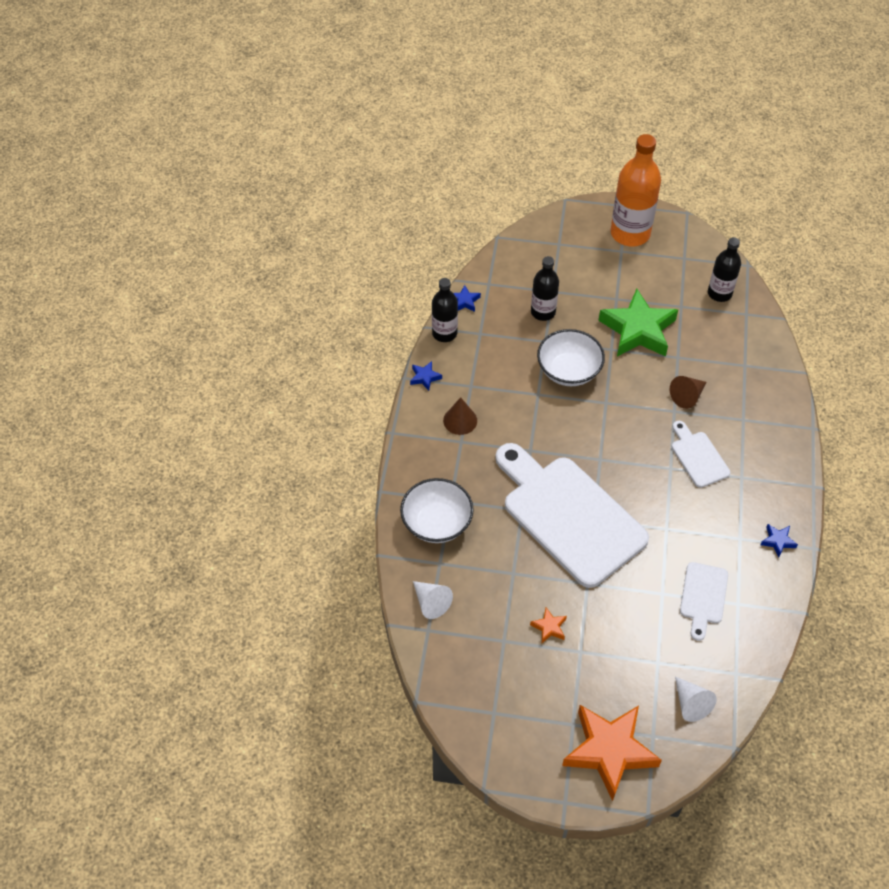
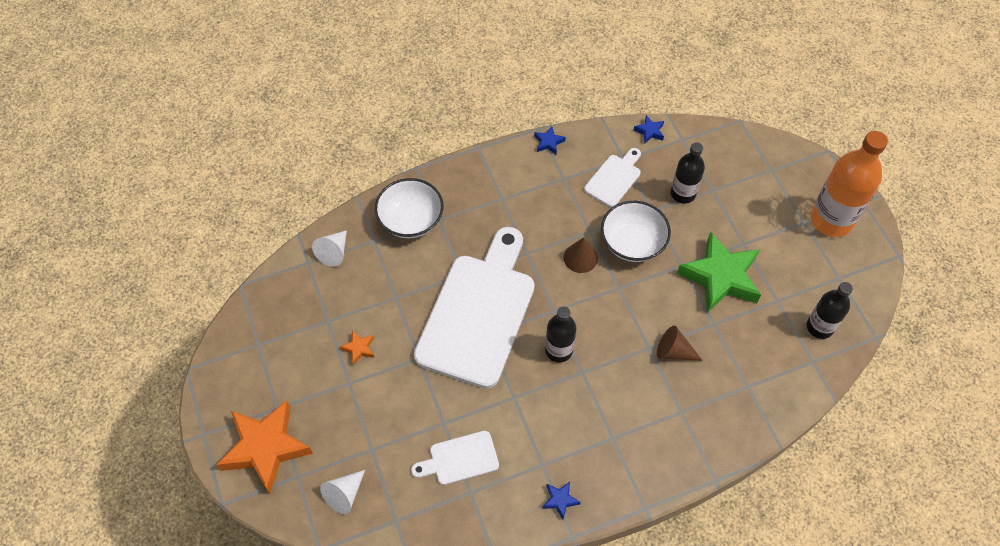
camera: 60 degrees right, 5 degrees up
black bottle [432,278,458,342] -> black bottle moved to [545,307,576,363]
brown cone [443,397,477,435] -> brown cone moved to [564,237,598,273]
white cutting board [672,421,730,488] -> white cutting board moved to [584,148,641,207]

